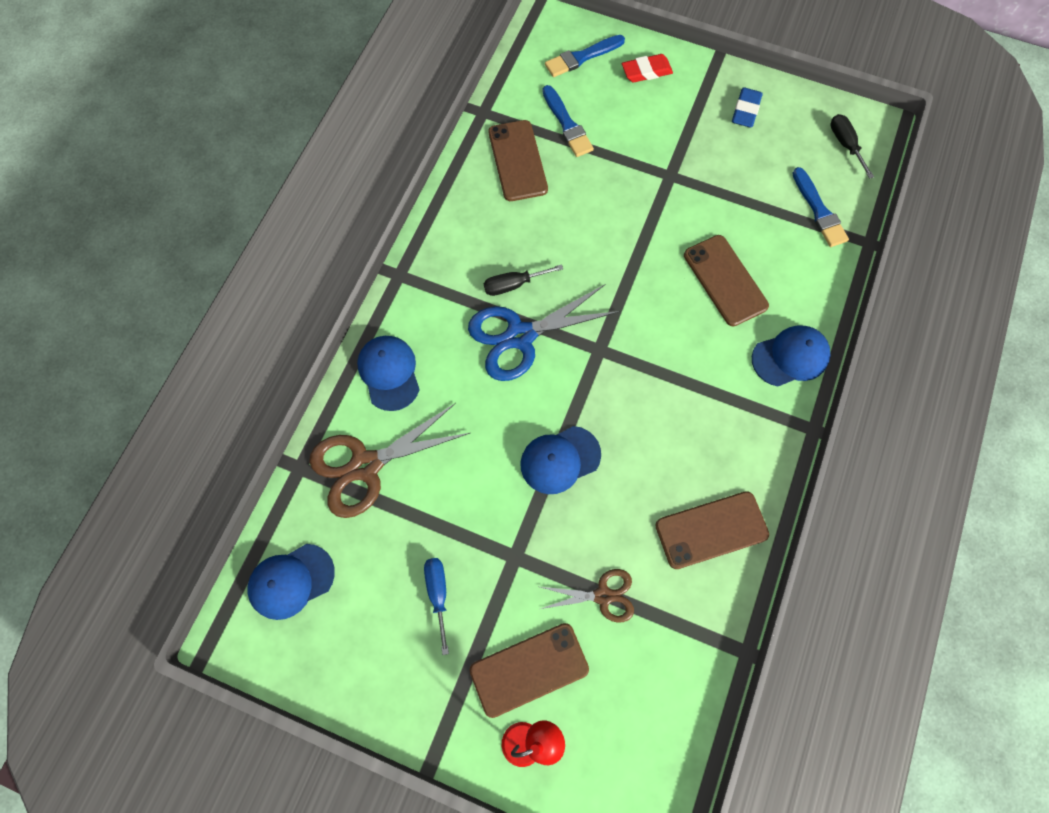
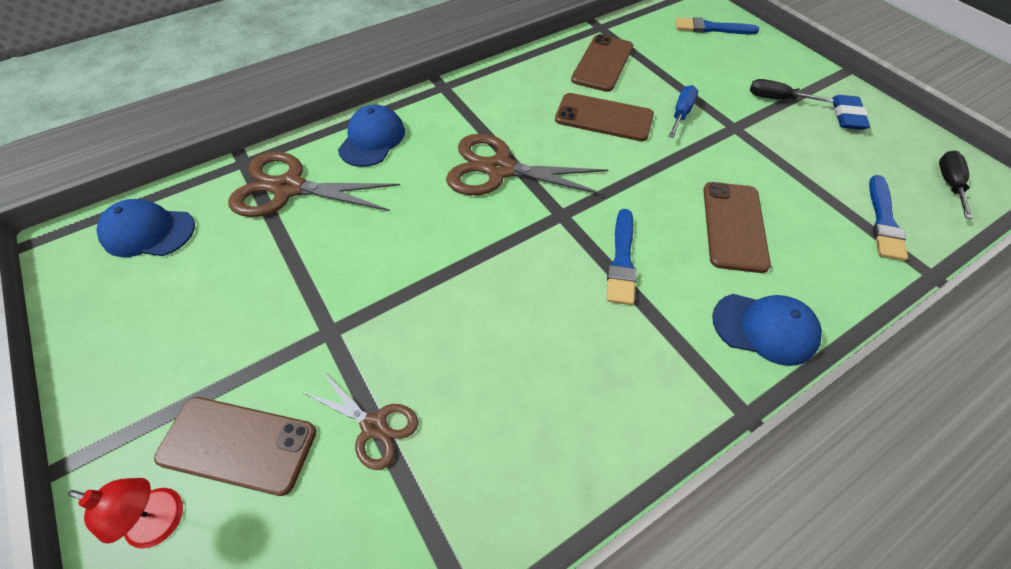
camera: 35 degrees right, 15 degrees down
blue screwdriver [424,558,449,655] -> blue screwdriver moved to [668,85,698,138]
blue scissors [468,284,620,381] -> brown scissors [446,134,608,196]
black screwdriver [484,264,563,296] -> black screwdriver moved to [750,79,833,103]
blue cap [520,426,601,494] -> none
blue brush [542,85,594,157] -> blue brush moved to [606,209,637,305]
red eraser [622,54,673,82] -> none
brown phone [655,491,769,569] -> brown phone moved to [555,93,654,141]
blue eraser [732,87,763,128] -> blue eraser turned 45 degrees counterclockwise [832,95,870,130]

